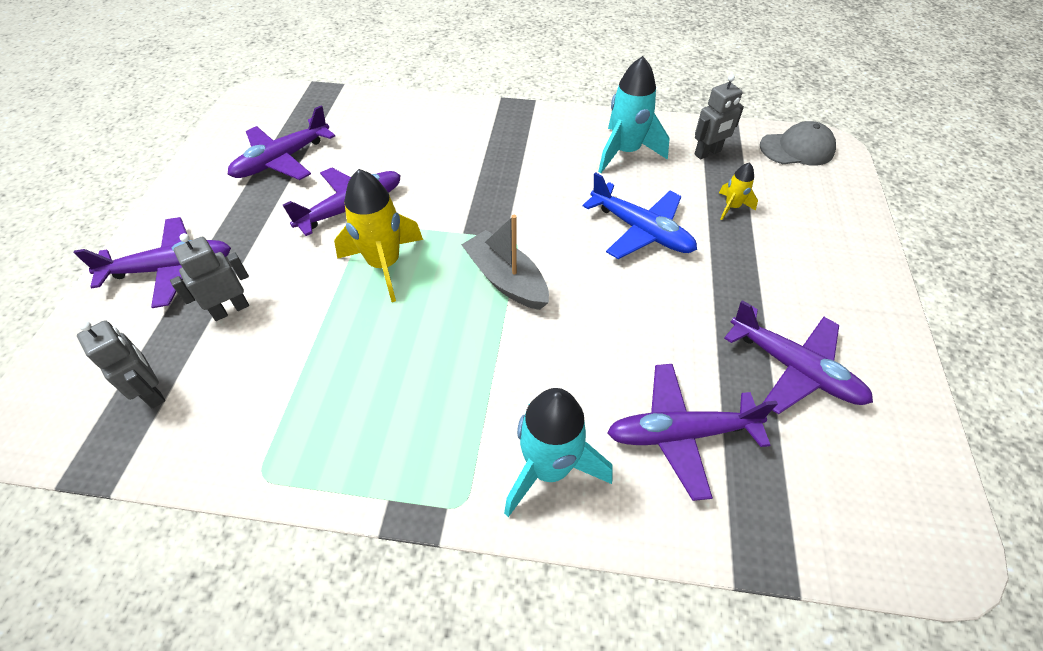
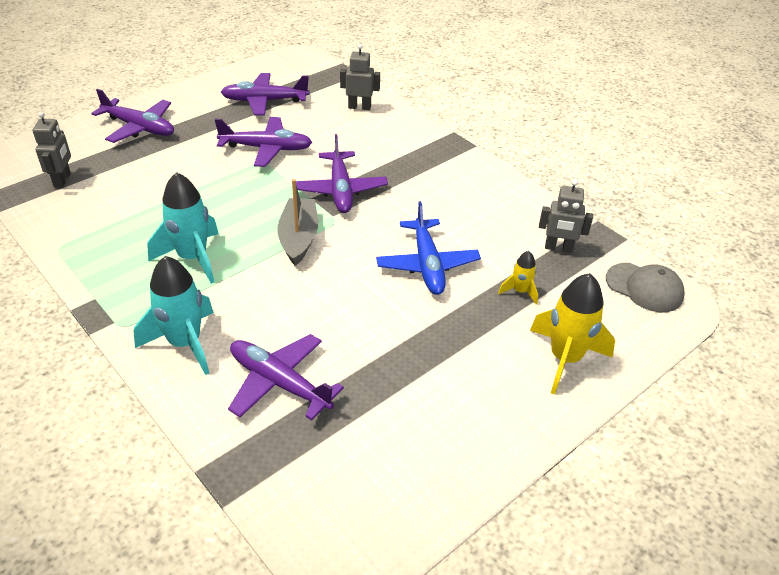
camera: 40 degrees right, 10 degrees down
grey robot [170,233,249,321] -> grey robot moved to [340,44,380,110]
yellow rocket [334,169,423,302] -> yellow rocket moved to [530,273,615,394]
turquoise rocket [598,56,670,173] -> turquoise rocket moved to [147,172,219,284]
purple plane [724,300,873,414] -> purple plane moved to [296,134,388,213]

